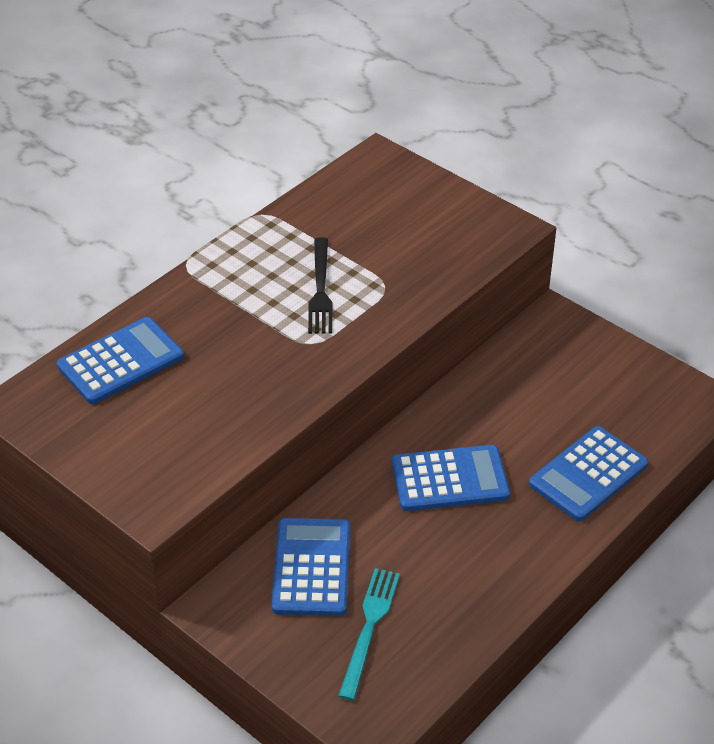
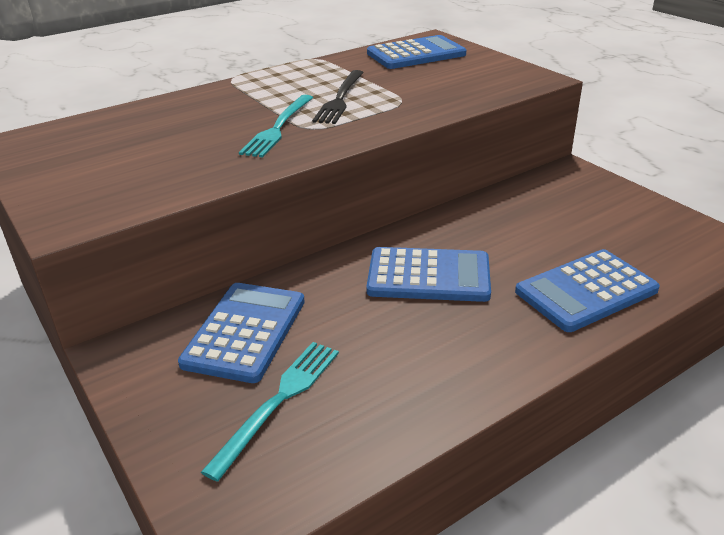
camera: 15 degrees right, 10 degrees down
blue calculator [57,317,184,404] -> blue calculator moved to [367,35,466,69]
none -> turquoise fork [239,95,313,157]

